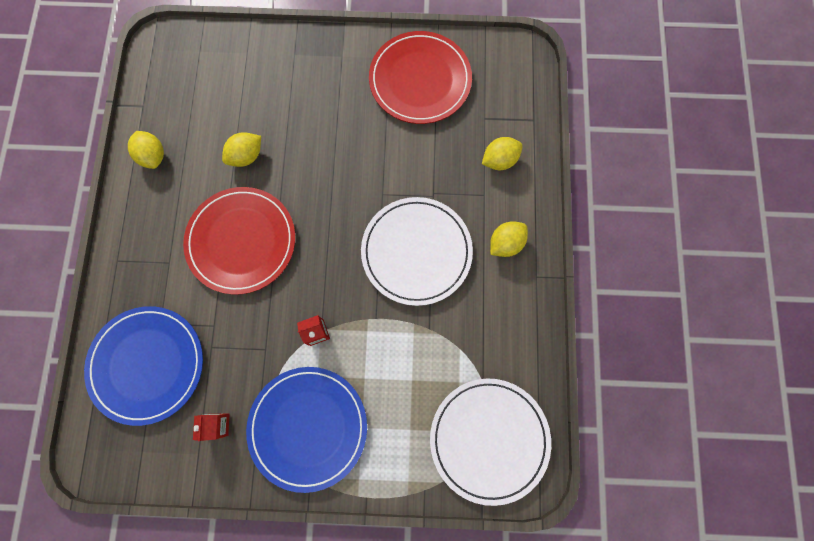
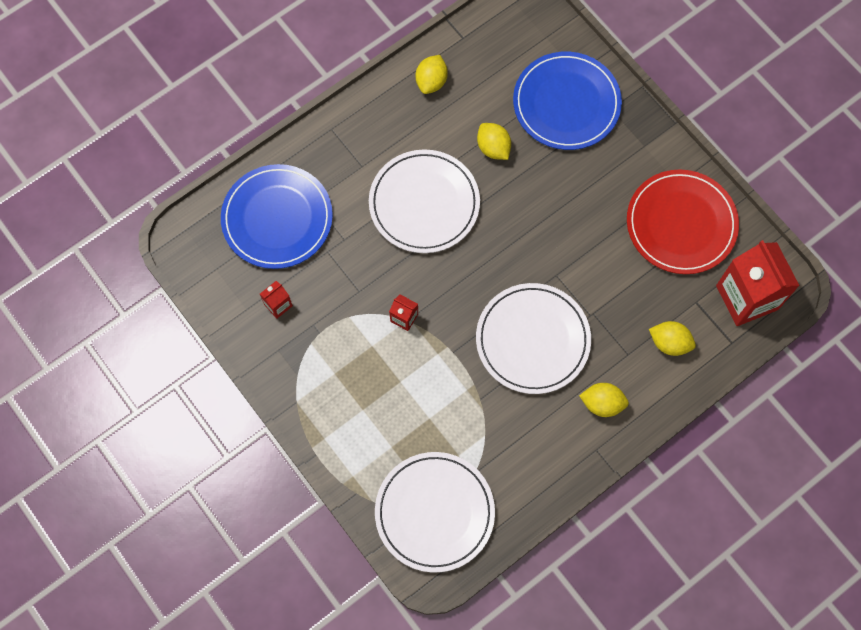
camera: 50 degrees right, 5 degrees down
red plate [183,187,295,295] -> white plate [369,150,480,253]
yellow lemon [222,132,261,167] -> yellow lemon turned 45 degrees clockwise [477,123,511,160]
blue plate [246,367,367,493] -> blue plate moved to [513,52,622,150]
none -> red carton [716,240,800,326]

